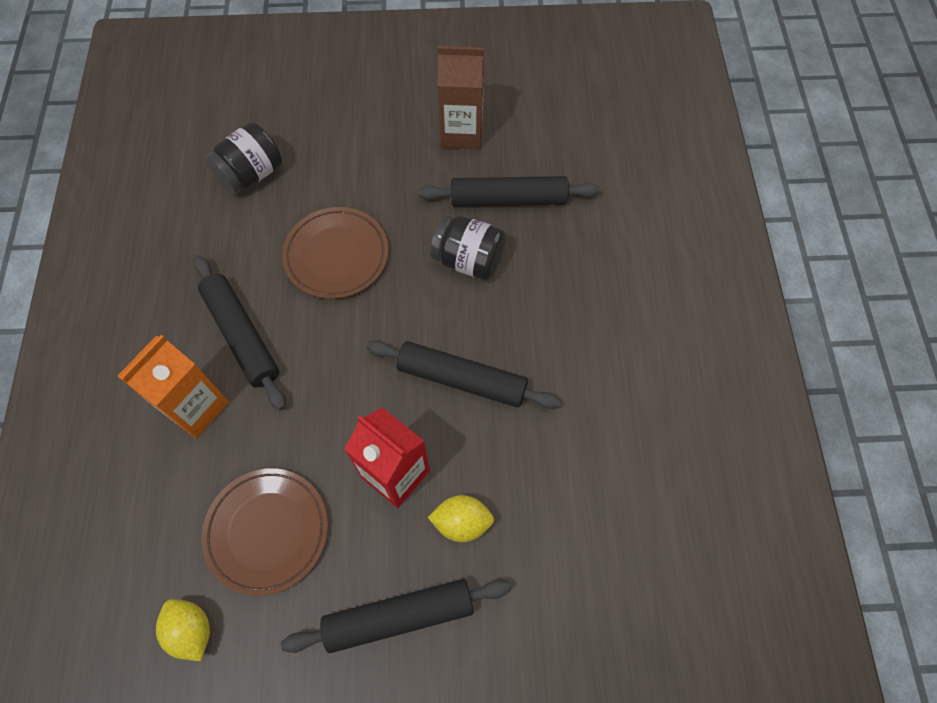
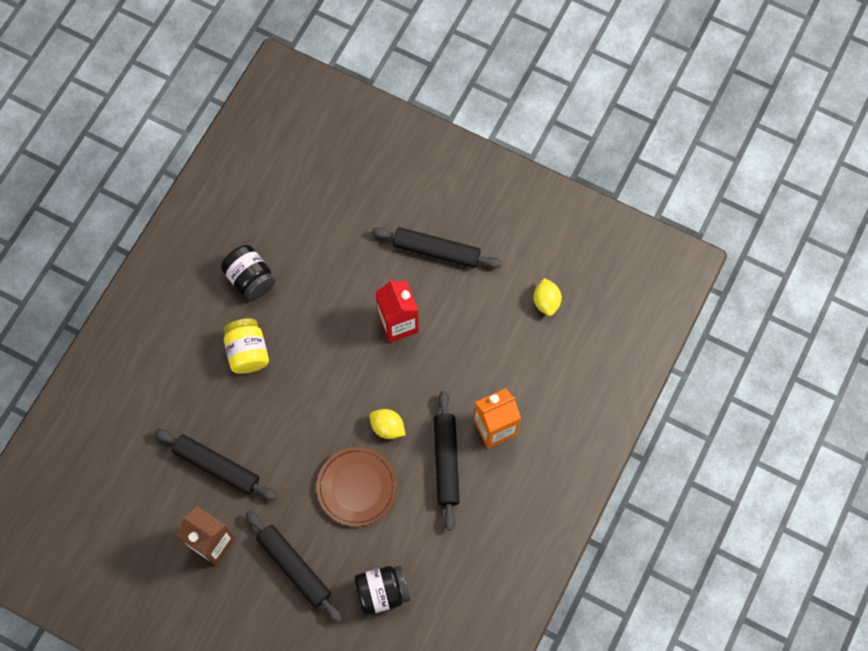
camera: 150 degrees left, 5 degrees up
brown plate [202,468,328,596] -> none
black rolling pin [366,340,561,409] -> black rolling pin moved to [246,510,342,623]
yellow lemon [428,495,494,542] -> yellow lemon moved to [370,409,406,439]
black jar [430,214,506,281] -> black jar moved to [221,245,275,301]
none -> yellow jar [224,318,269,374]

